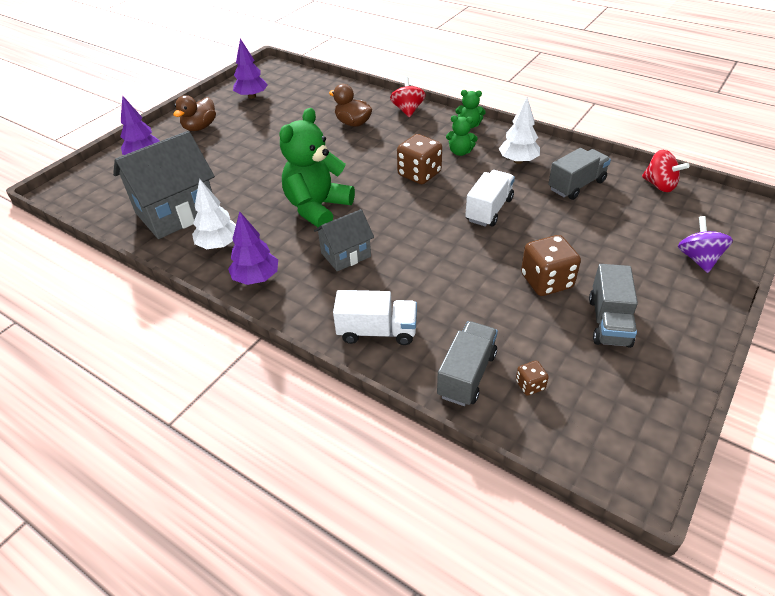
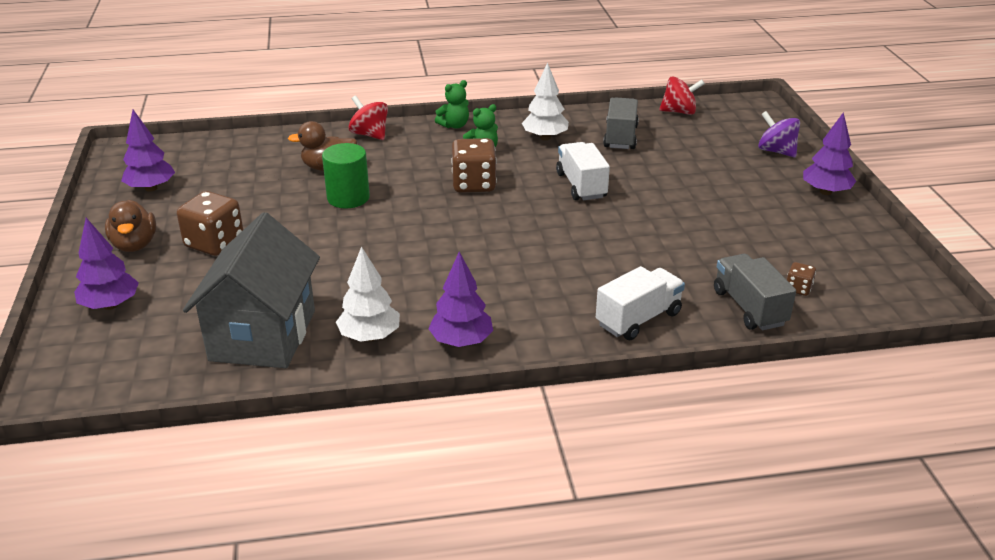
camera: 45 degrees left, 10 degrees down
green teddy bear [279,108,355,227] -> none
grey house [314,209,374,271] -> none
brown dice [521,235,581,296] -> brown dice moved to [177,191,243,256]
grey truck [589,264,638,348] -> none
none -> green cylinder [322,143,370,208]
none -> purple tree [803,112,856,195]

